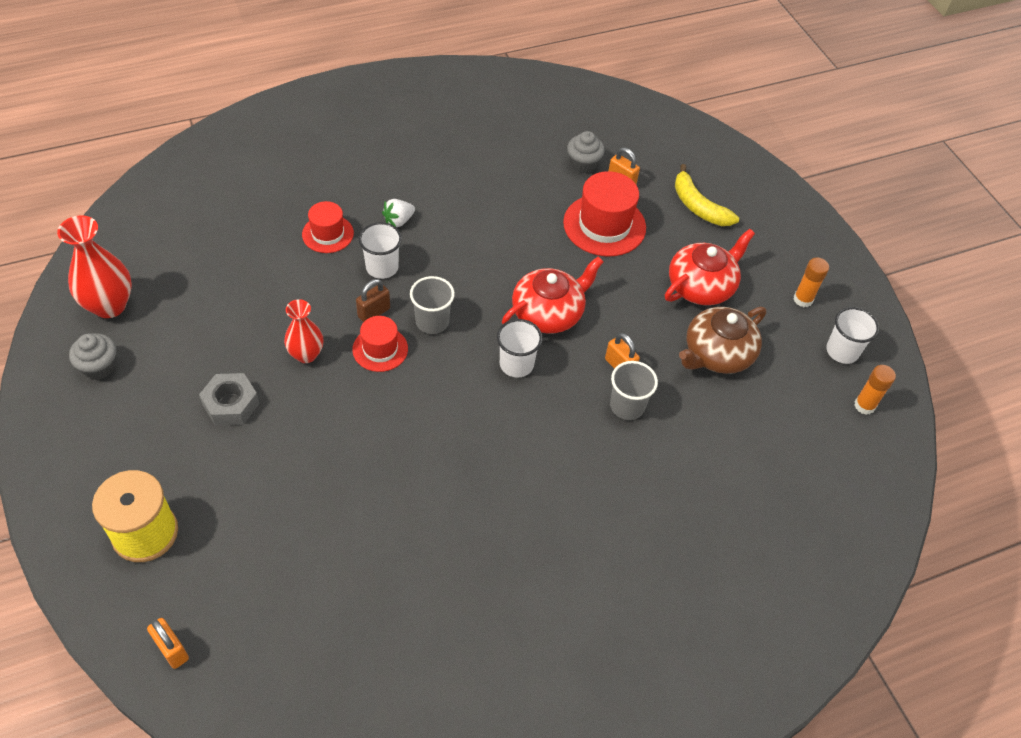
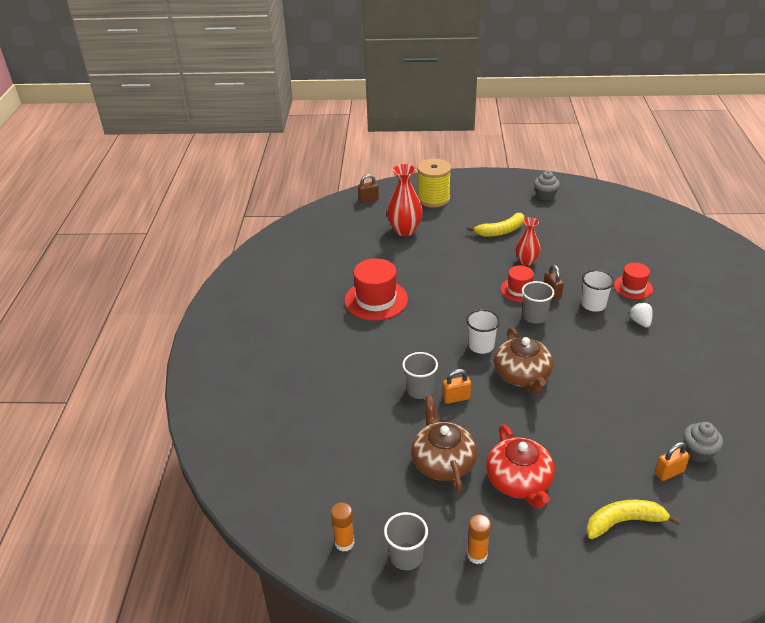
camera: 120 degrees right, 15 degrees down
red vase [57,215,132,318] -> red vase moved to [387,164,423,236]
orange padlock [147,618,189,669] -> brown padlock [358,174,379,203]
grey nut [199,373,259,426] -> yellow banana [467,213,524,237]
red teapot [502,256,603,333] -> brown teapot [494,327,553,394]
red hat [563,171,646,256] -> red hat moved to [345,258,408,321]
white cup [826,307,879,364] -> grey cup [384,512,428,570]

